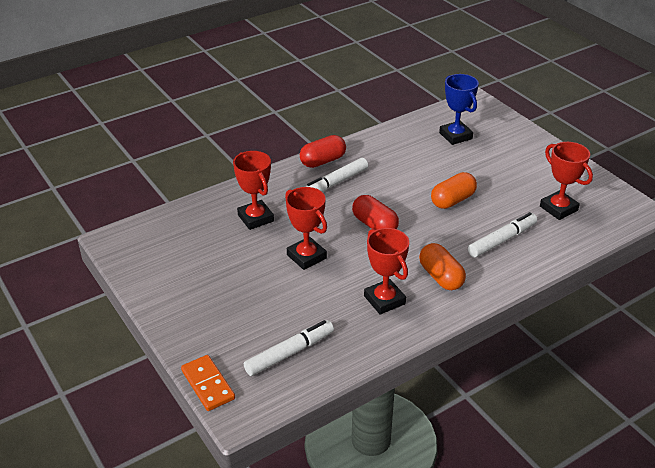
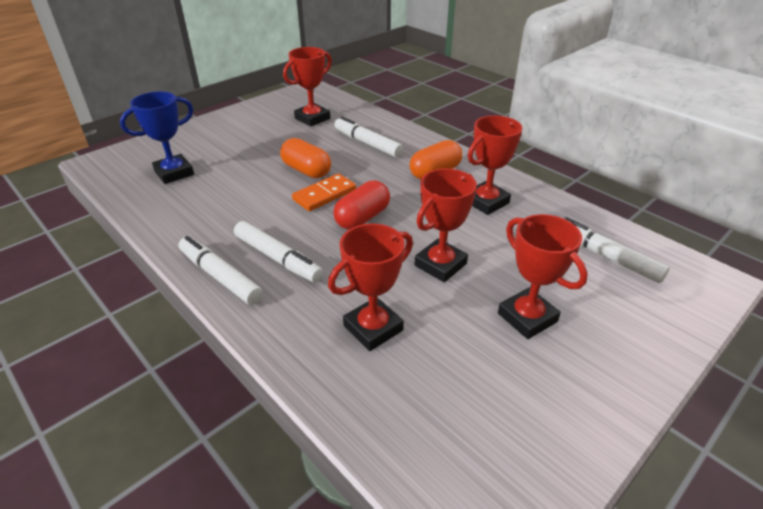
camera: 100 degrees left, 0 degrees up
orange domino [181,355,235,411] -> orange domino moved to [292,173,356,211]
red capsule [300,135,346,168] -> white marker [178,236,263,305]
none -> red trophy [498,214,588,339]

